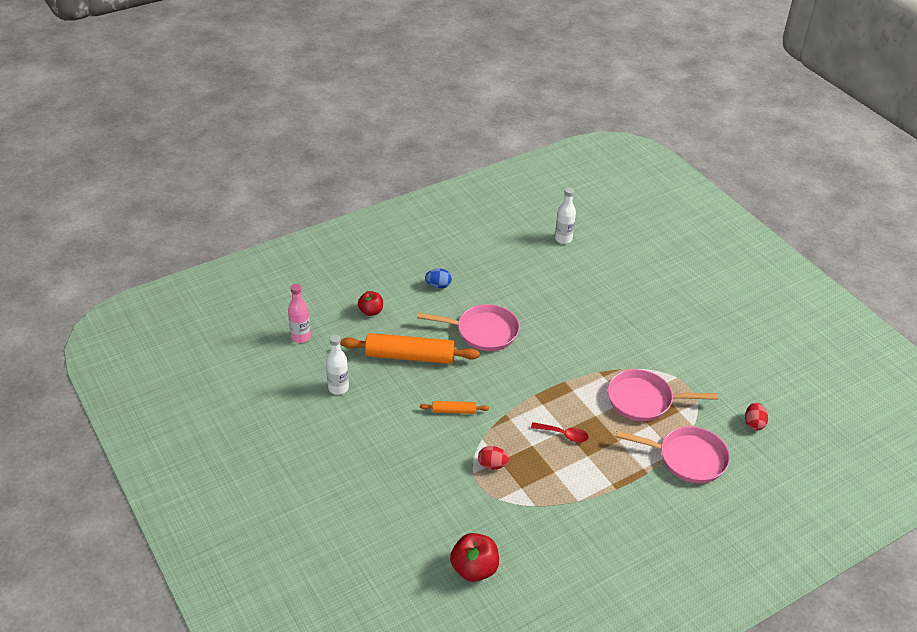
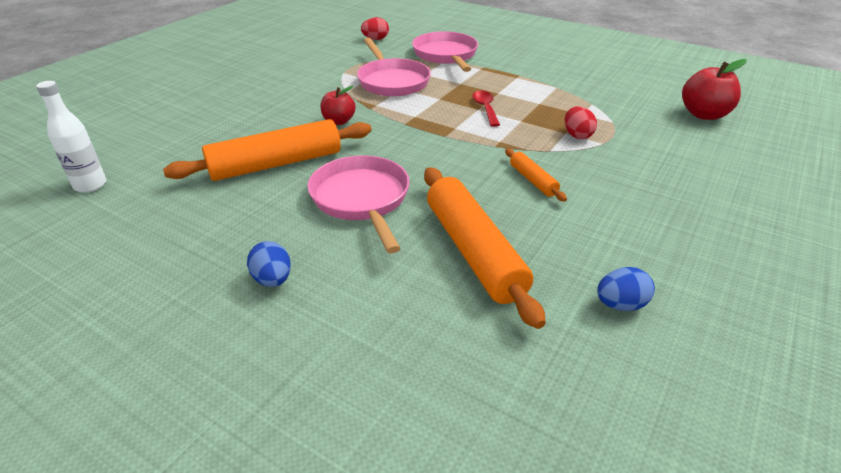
camera: 115 degrees left, 5 degrees down
pink bottle [288,284,311,343] -> none
white bottle [326,334,349,395] -> blue egg [597,267,655,311]
red apple [358,291,383,316] -> red apple moved to [320,86,356,125]
none -> orange rolling pin [163,119,372,181]

